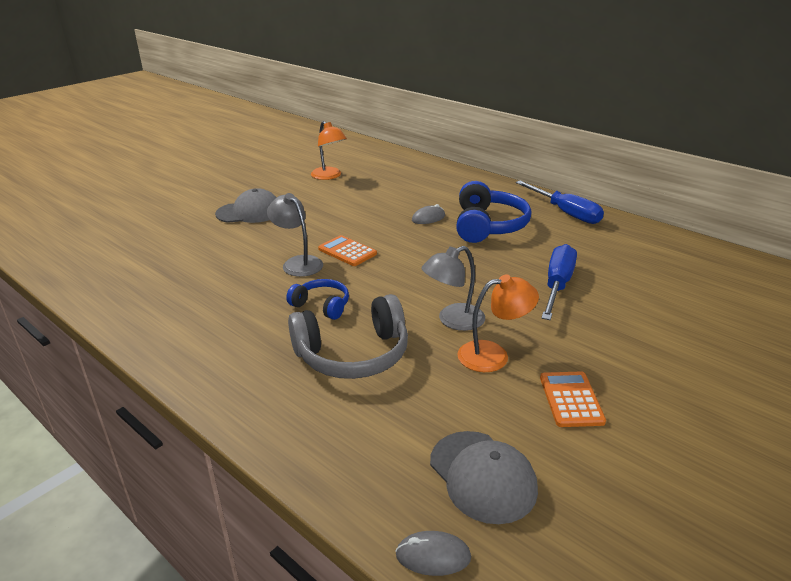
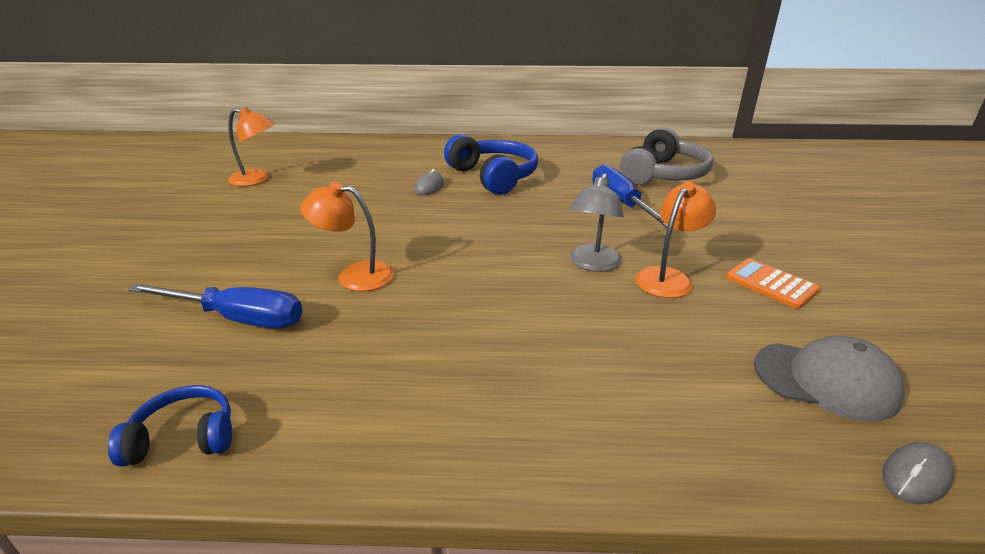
camera: 40 degrees left, 0 degrees up
grey cap [215,188,277,223] -> none
grey lamp [267,193,323,277] -> orange lamp [300,182,394,291]
blue headphones [286,279,349,320] -> blue headphones moved to [108,385,232,467]
grey headphones [288,294,408,379] -> grey headphones moved to [620,127,714,185]
orange calculator [318,235,377,266] -> none
blue screwdriver [515,181,604,224] -> blue screwdriver moved to [128,283,303,329]

